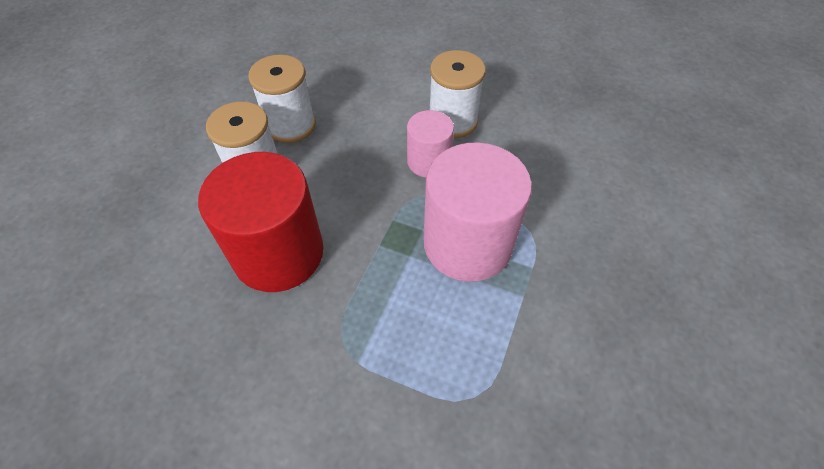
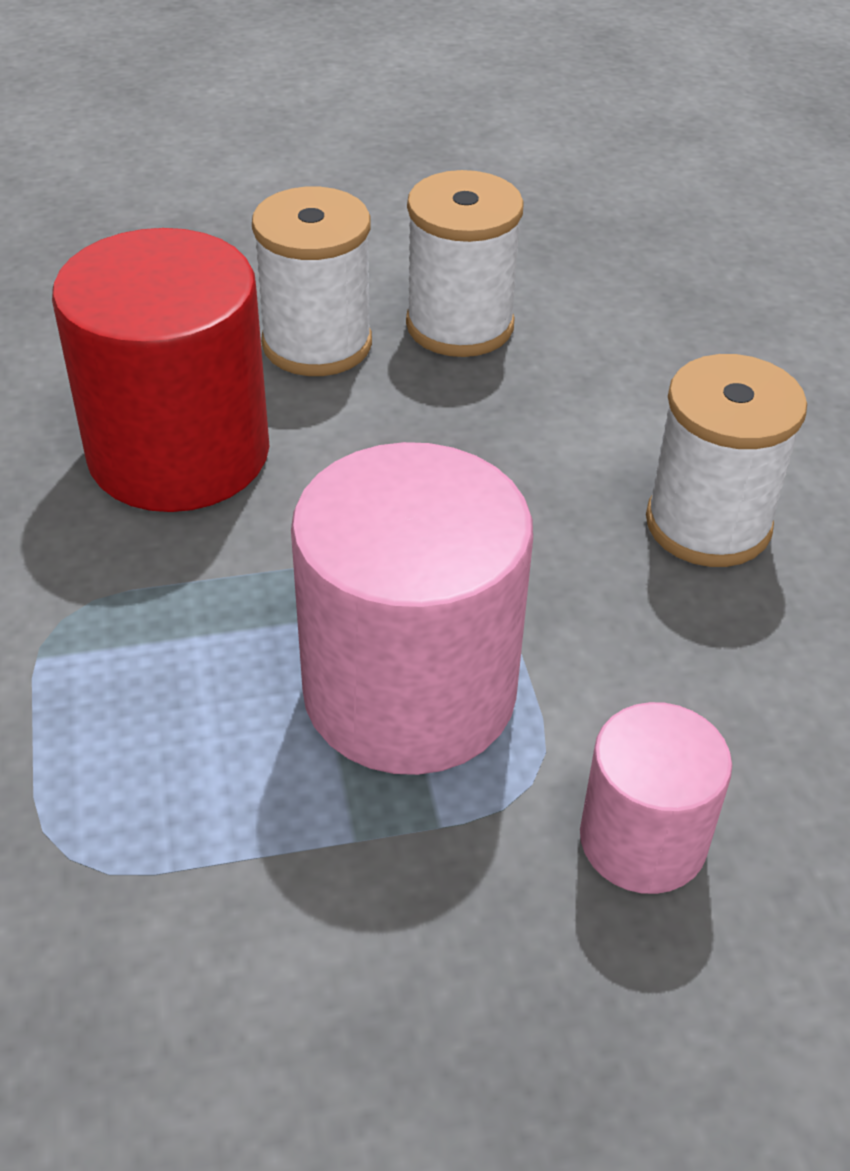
camera: 55 degrees right, 10 degrees down
pink cylinder [407,110,454,177] -> pink cylinder moved to [580,702,732,894]

